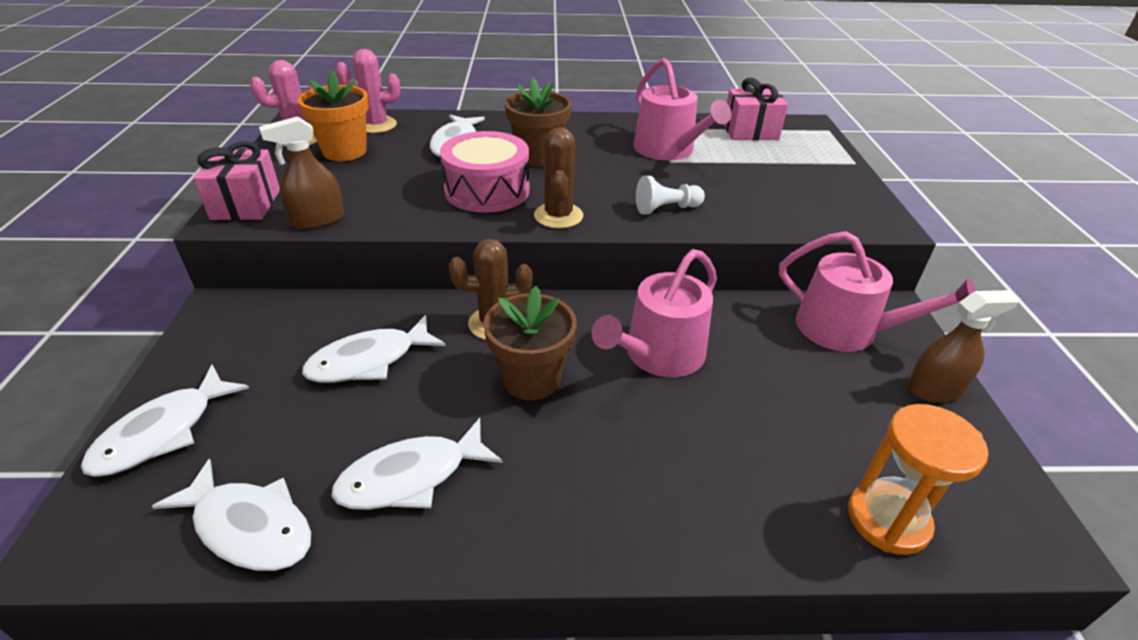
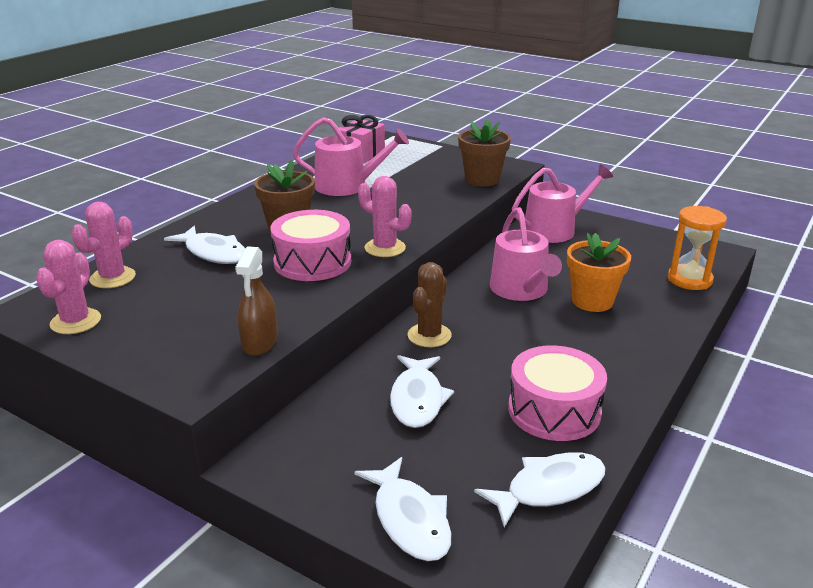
camera: 55 degrees left, 10 degrees down
pink gift [193,141,280,220] -> none
orange flower pot [298,70,369,161] -> orange flower pot moved to [567,233,631,312]
white fish [331,418,503,510] -> pink drum [508,345,607,441]
brown flower pot [483,286,577,400] -> brown flower pot moved to [458,119,511,186]
brown cactus [534,127,583,229] -> pink cactus [358,176,411,257]
white pawn [636,176,705,214] -> none
brown spray bottle [907,290,1020,402] -> none

